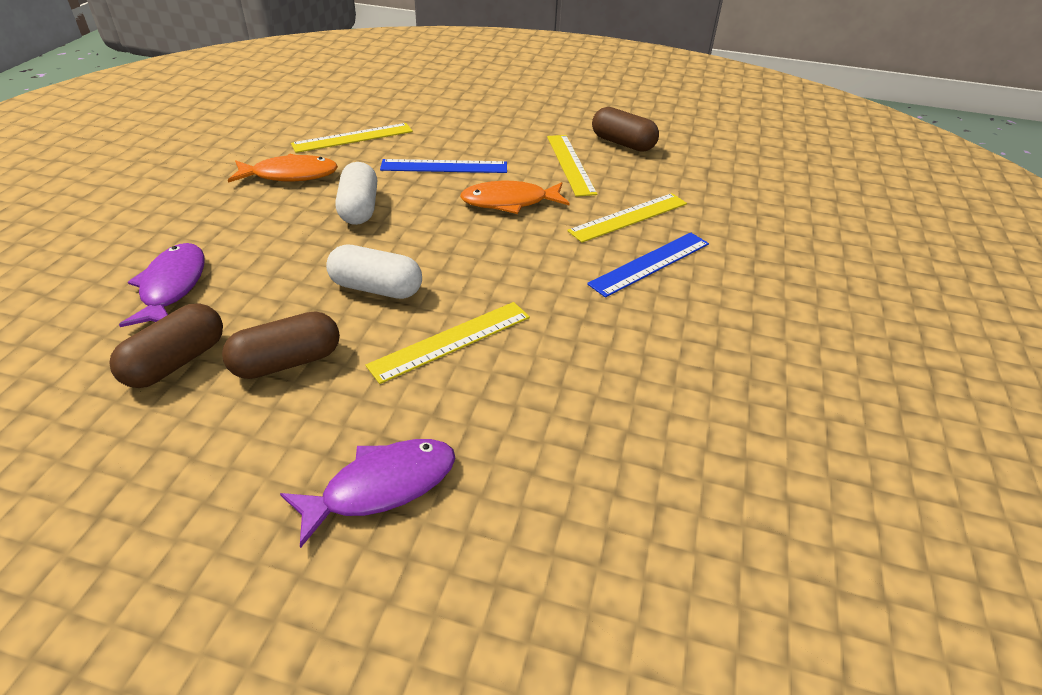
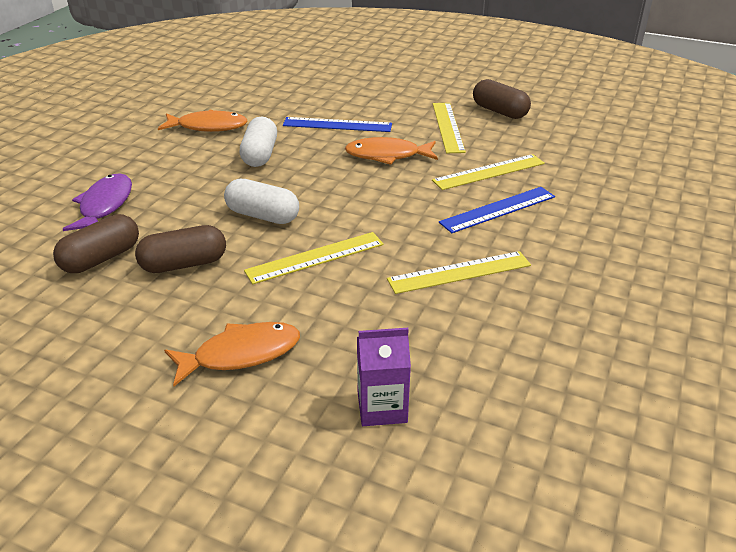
camera: 10 degrees right, 5 degrees down
purple fish [280,439,455,548] -> orange fish [164,322,300,386]
yellow ruler [291,123,413,153] -> yellow ruler moved to [387,251,531,294]
none -> purple carton [357,328,411,426]

